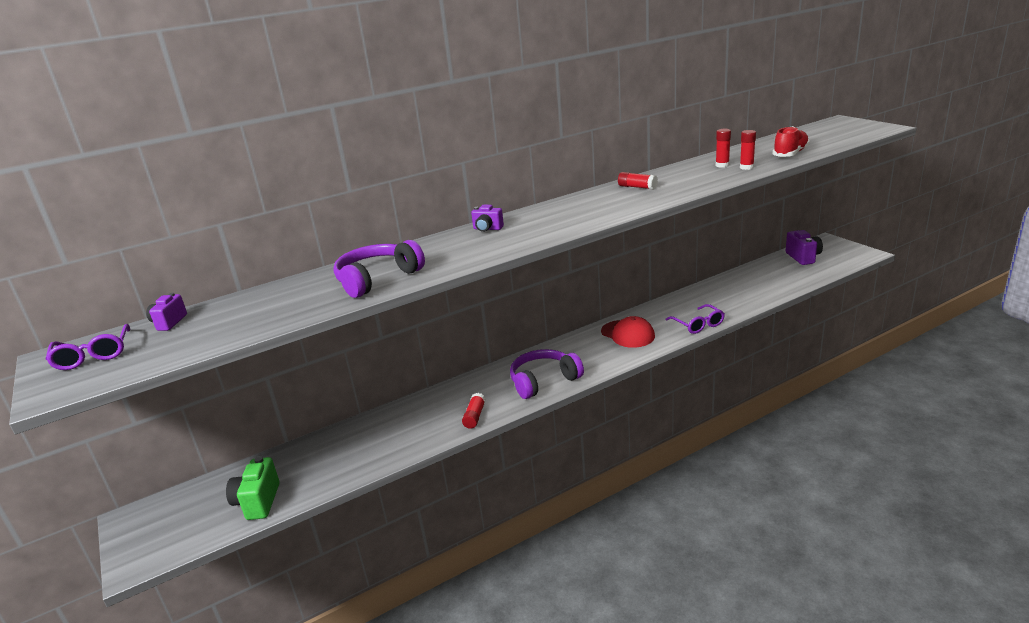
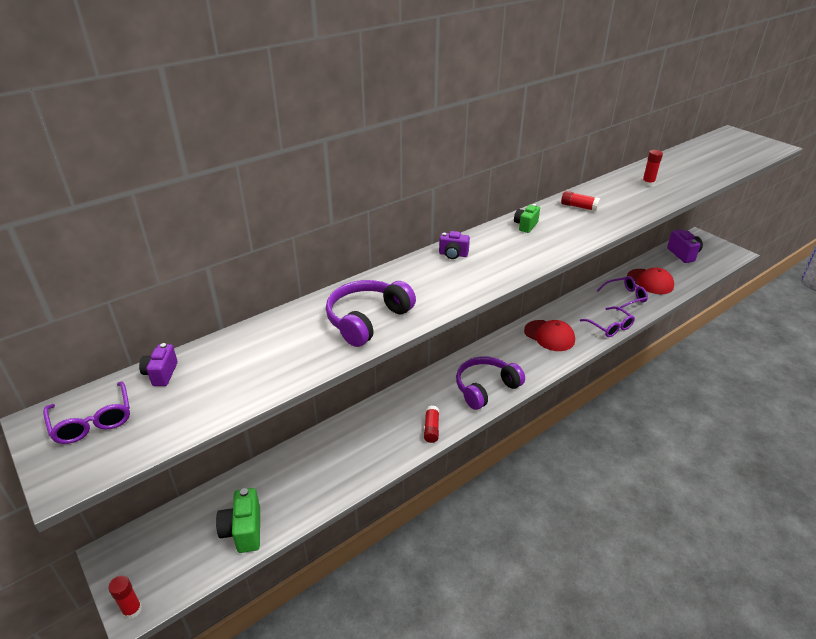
camera: 10 degrees left, 10 degrees up
red glue stick [740,130,756,170] -> red glue stick moved to [109,576,142,619]
red shoe [772,126,810,157] -> none
none -> green camera [514,204,540,233]
none -> purple glasses [597,276,648,311]
none -> red cap [627,268,674,294]

